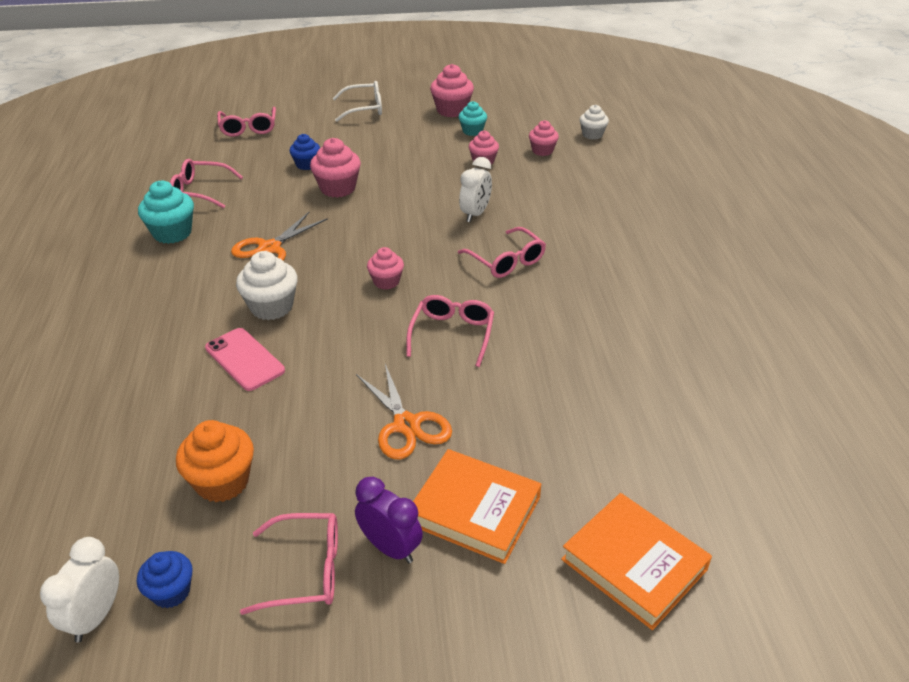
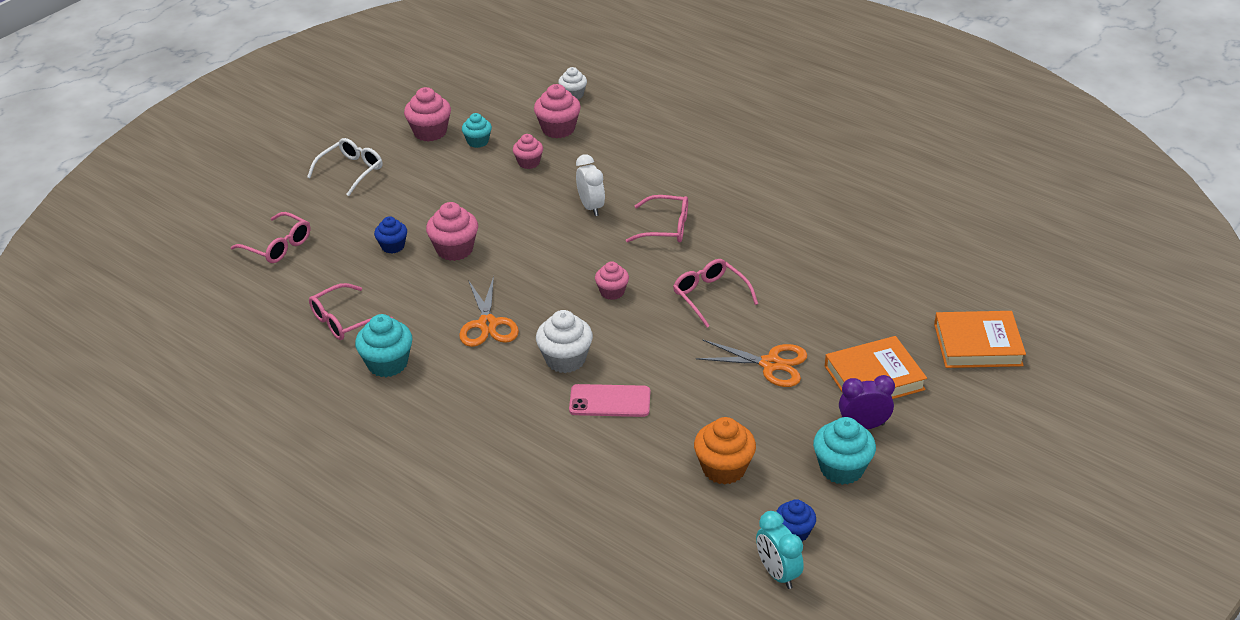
camera: 45 degrees left, 0 degrees up
white clock [40,537,119,643] -> turquoise clock [756,511,804,589]
pink glasses [240,513,338,615] -> turquoise cupcake [813,417,876,485]
pink cupcake [529,120,559,156] -> pink cupcake [534,84,581,138], size x1.57

